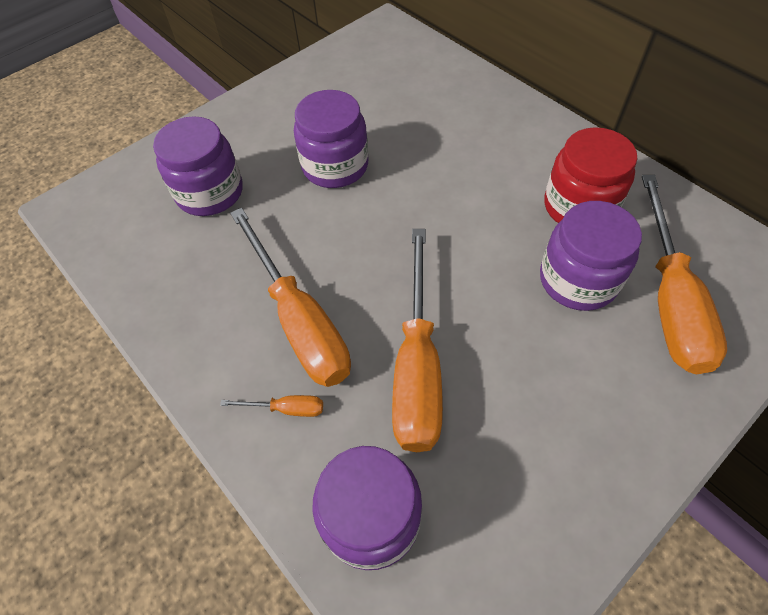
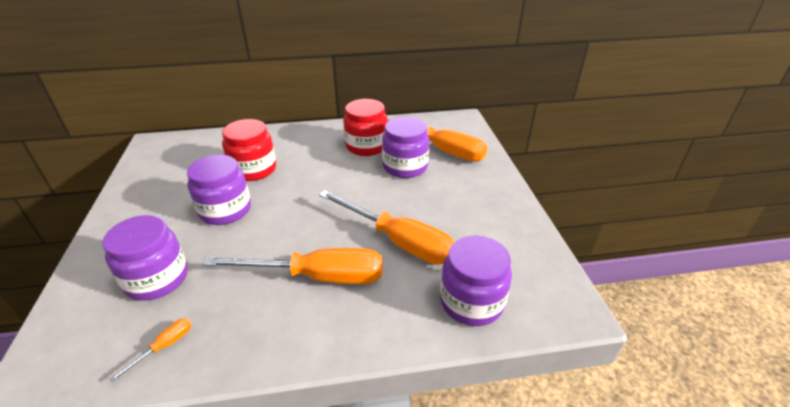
camera: 60 degrees left, 20 degrees down
orange screwdriver [220,395,323,417] -> orange screwdriver moved to [109,318,191,383]
none -> red jar [222,119,276,181]

